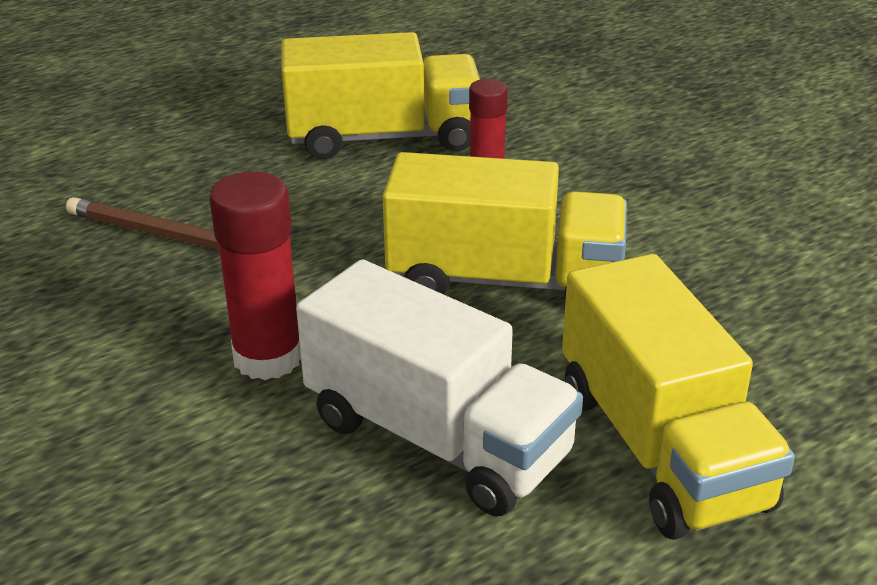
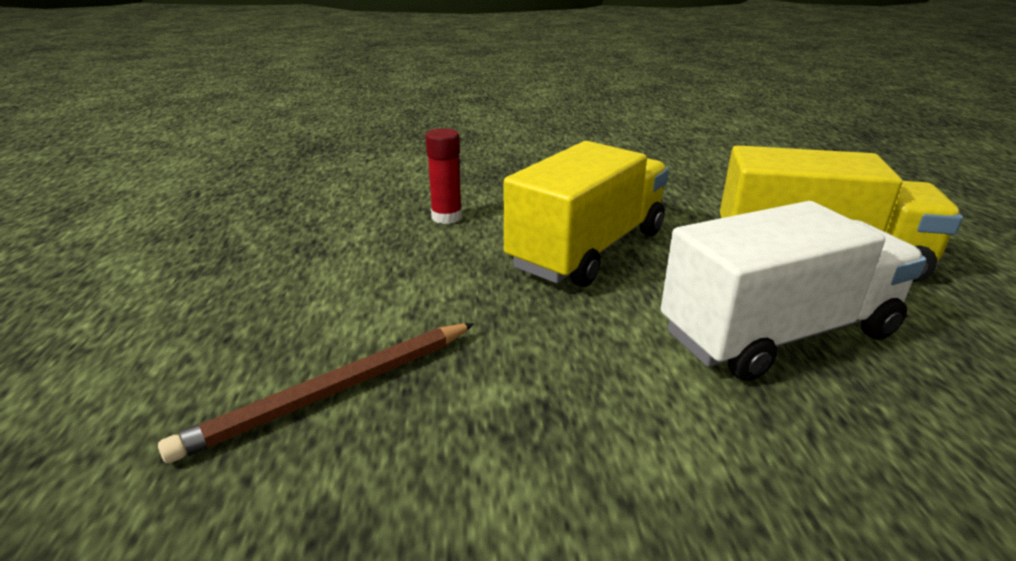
camera: 60 degrees left, 5 degrees down
red glue stick [209,171,301,380] -> none
yellow truck [282,32,480,159] -> none

